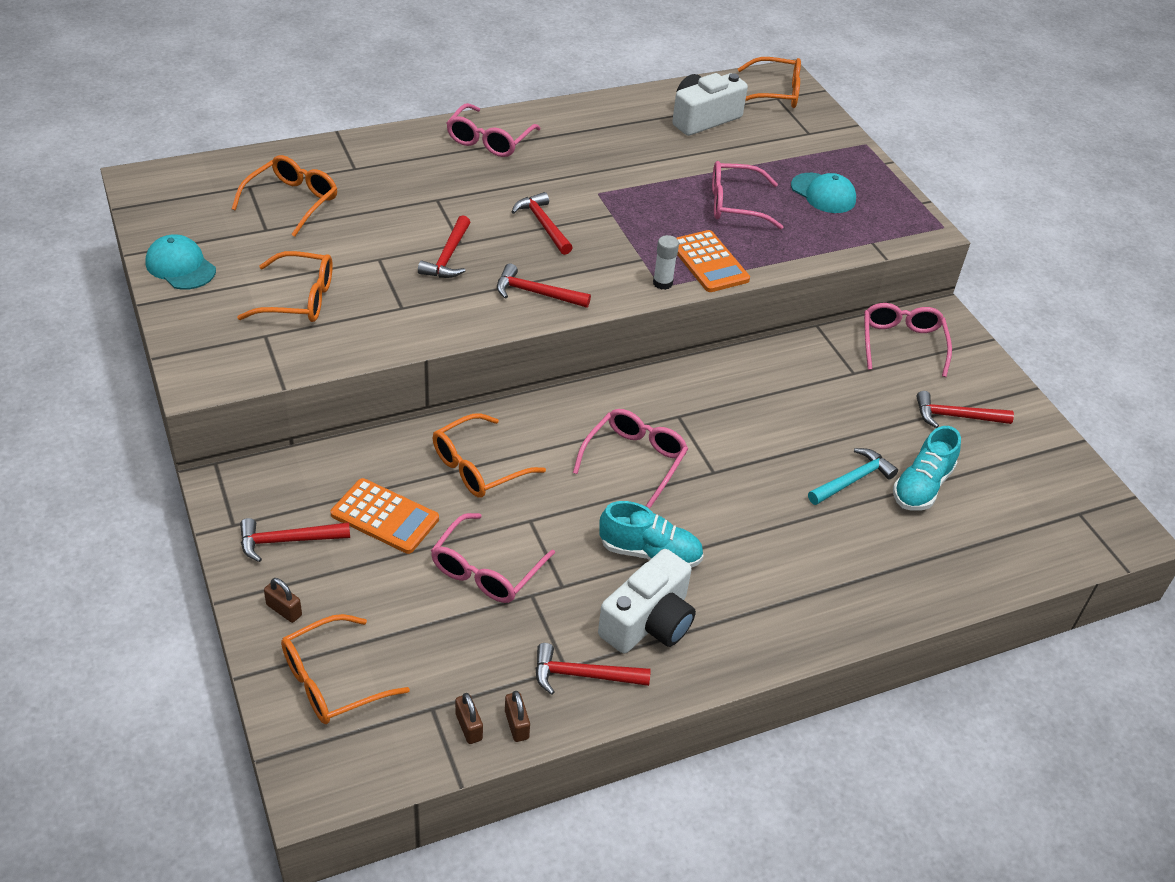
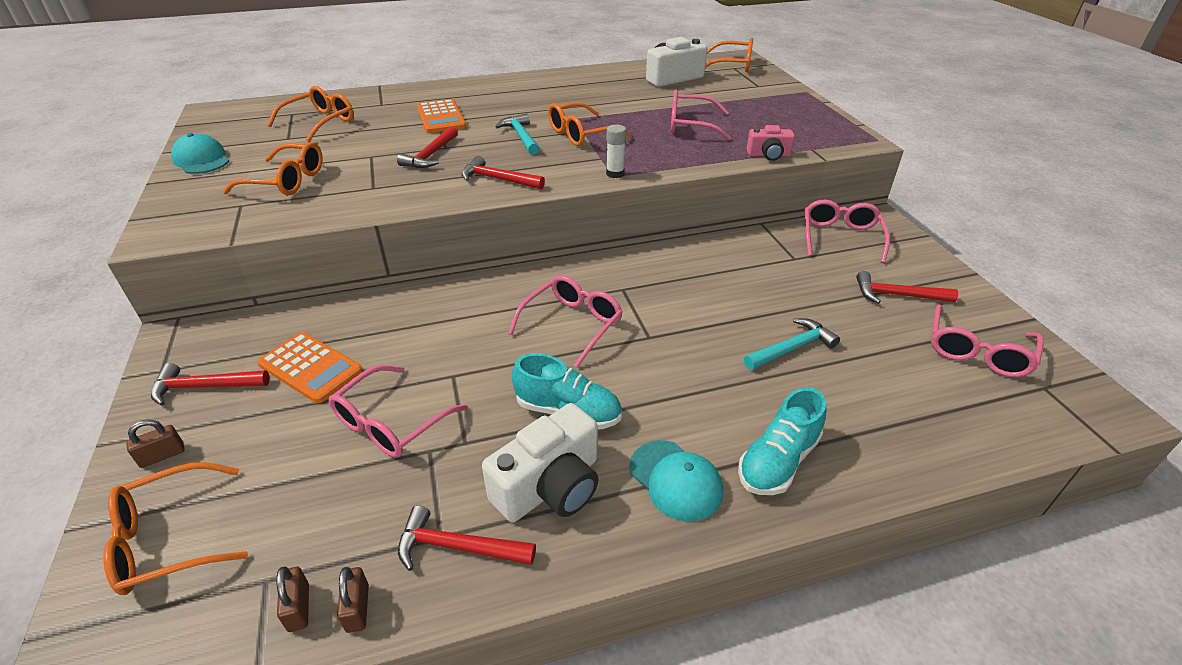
camera: 10 degrees right, 5 degrees down
brown padlock [264,578,302,623] -> brown padlock turned 75 degrees counterclockwise [126,420,185,468]
orange glasses [433,413,546,498] -> orange glasses moved to [548,102,633,146]
pink glasses [446,103,541,157] -> pink glasses moved to [931,305,1044,377]
red hammer [512,192,573,255] -> turquoise hammer [495,113,540,155]
orange calculator [677,230,750,292] -> orange calculator moved to [417,99,466,133]
turquoise cap [791,173,856,213] -> turquoise cap moved to [629,440,723,522]
turquoise shoe [893,426,961,511] -> turquoise shoe moved to [738,387,826,495]
none -> pink camera [746,125,795,161]

